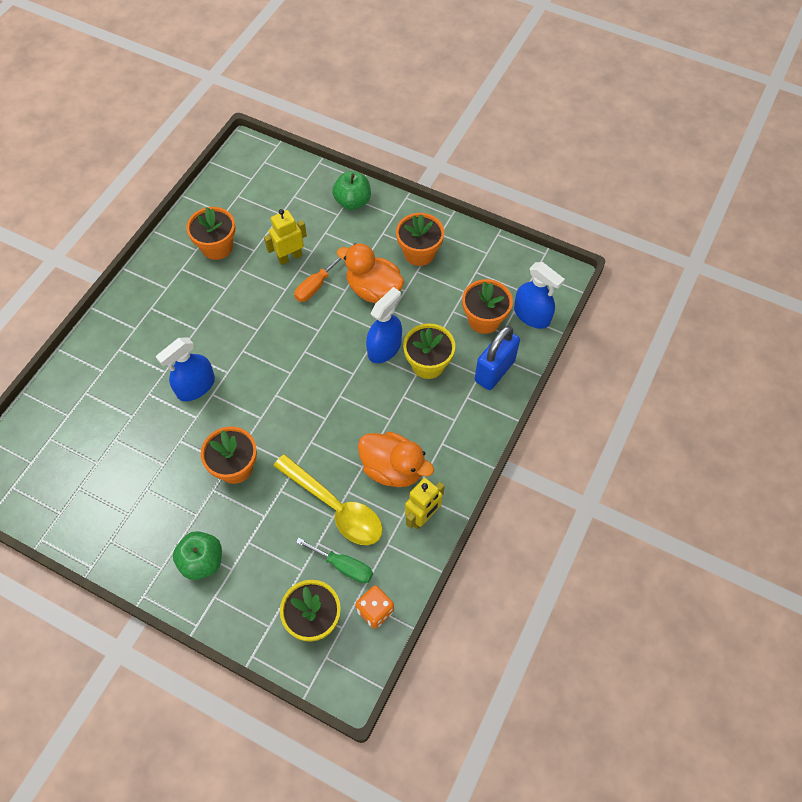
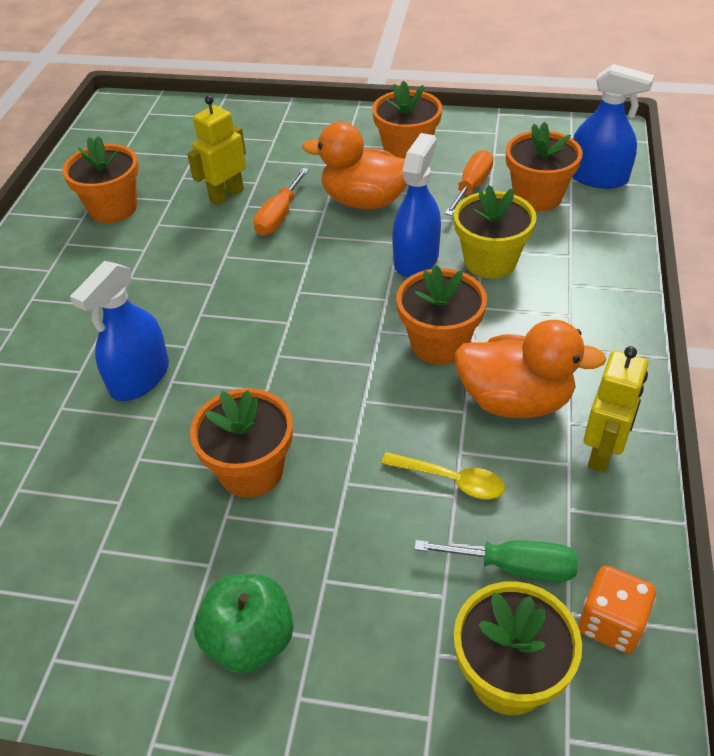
camera: 15 degrees left, 15 degrees down
yellow spoon [273,454,383,545] -> yellow spoon [381,452,505,499], size x0.52
green apple [332,172,371,210] -> none
blue padlock [475,326,520,390] -> none
none -> orange flower pot [396,265,487,365]
none -> orange screwdriver [445,150,494,216]

